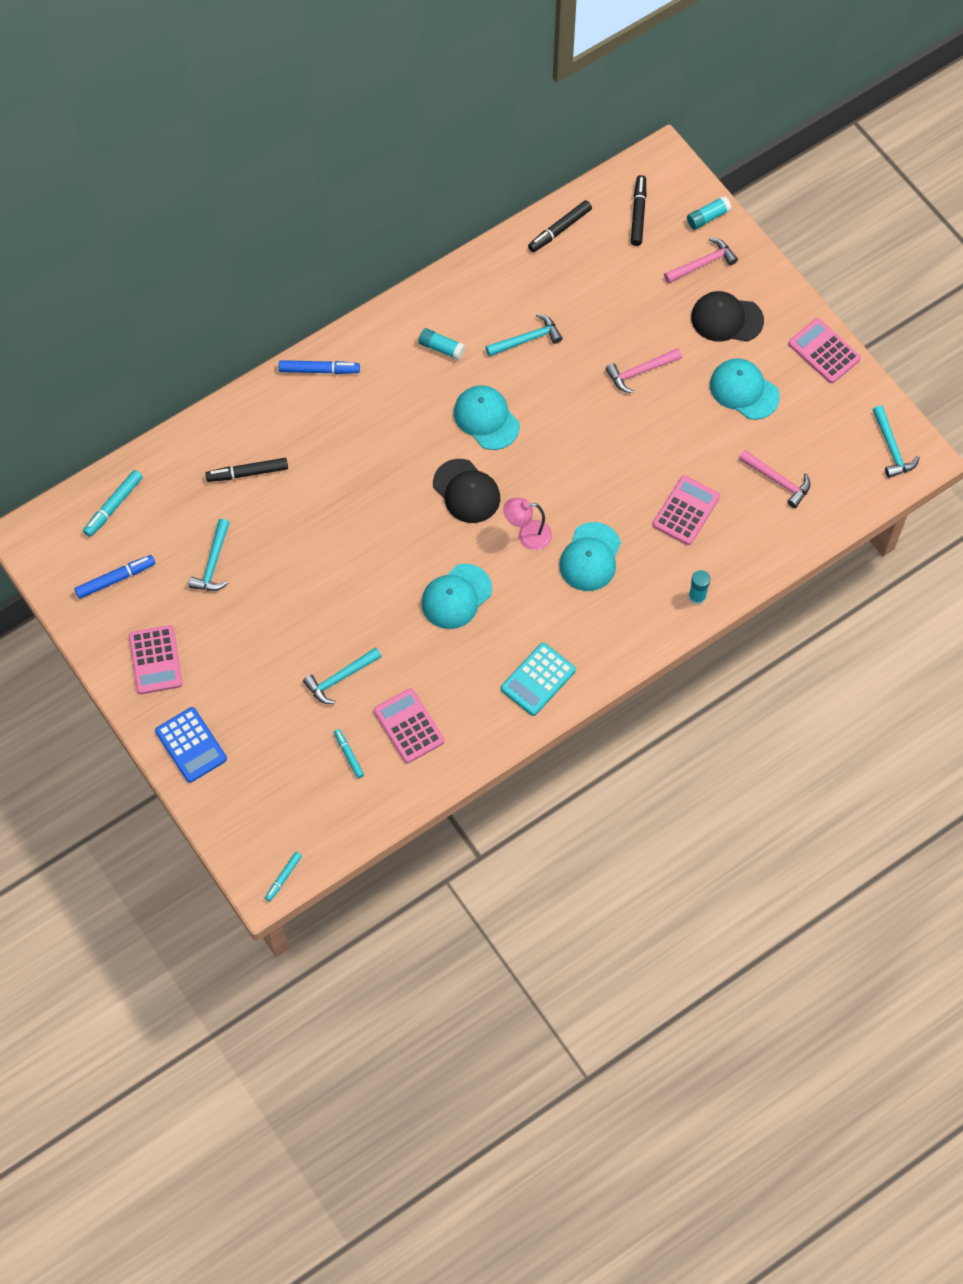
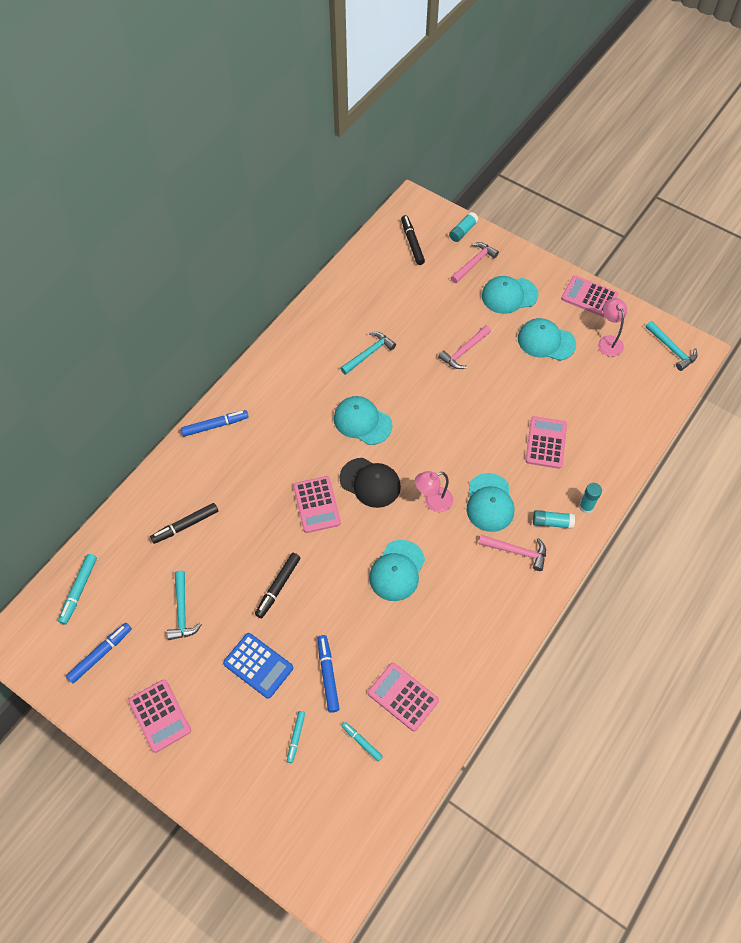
camera: 20 degrees left, 5 degrees down
blue calculator [155,707,227,783] -> blue calculator moved to [223,633,293,699]
turquoise marker [265,852,302,901] -> turquoise marker moved to [287,711,305,763]
turquoise hammer [303,647,382,704] -> blue marker [318,635,339,713]
turquoise glue stick [419,328,465,360] -> turquoise glue stick moved to [533,510,575,529]
turquoise calculator [501,643,576,716] -> none
black marker [528,200,592,252] -> black marker moved to [255,553,301,618]
black cap [691,291,764,342] -> turquoise cap [482,276,539,314]
pink hammer [739,450,811,508] -> pink hammer moved to [479,535,546,571]
none -> pink calculator [293,476,341,533]
none -> pink lamp [598,298,627,357]

